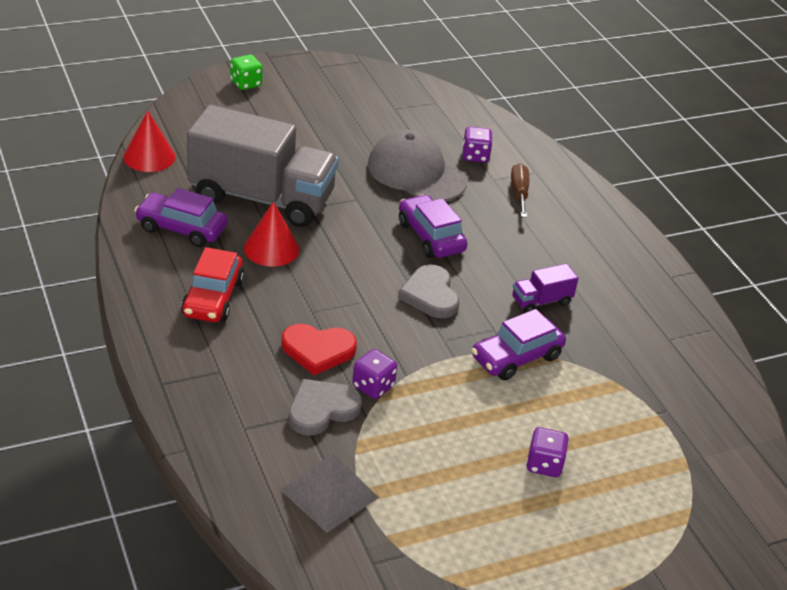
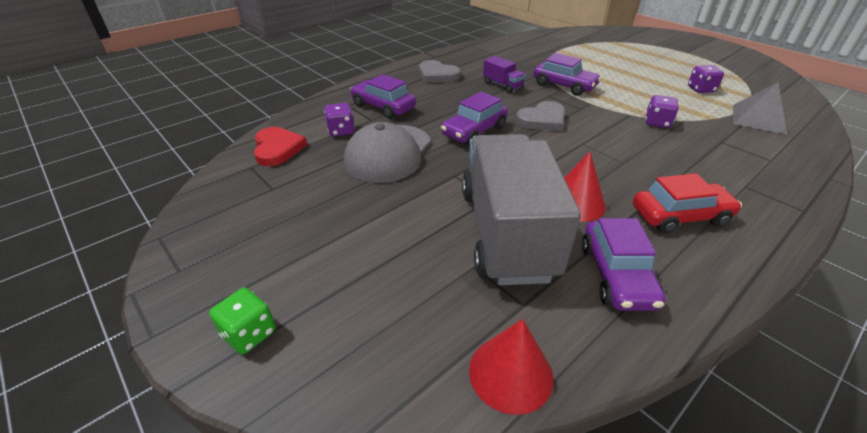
camera: 105 degrees left, 0 degrees up
red heart [282,324,357,375] -> red heart moved to [254,127,307,166]
grey heart [288,379,362,436] -> grey heart moved to [419,60,461,83]
brown screwdriver [511,163,529,217] -> purple car [350,74,416,119]
purple dice [526,427,569,477] -> purple dice moved to [688,65,724,93]

